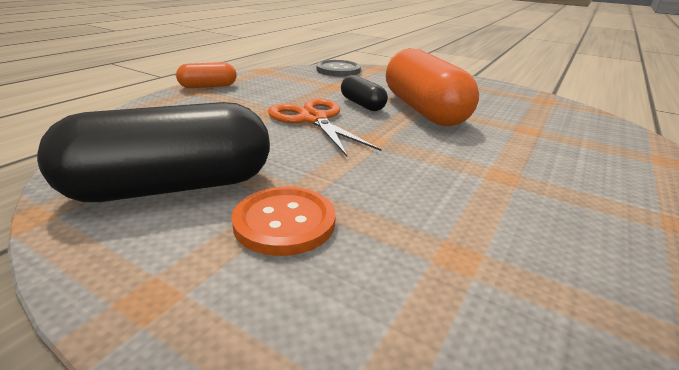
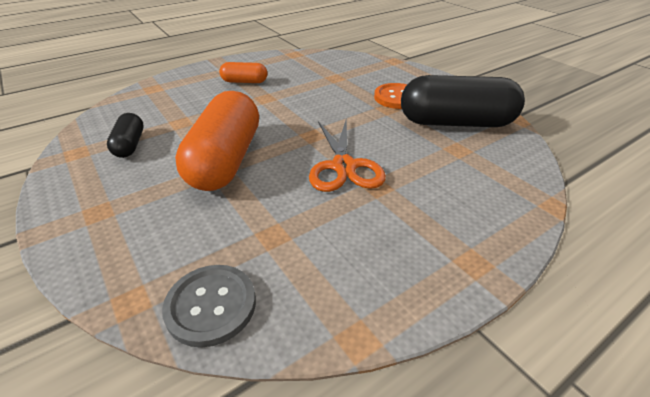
camera: 155 degrees left, 10 degrees up
orange capsule [176,62,237,88] -> orange capsule moved to [219,62,267,83]
black capsule [341,75,388,111] -> black capsule moved to [107,113,144,158]

